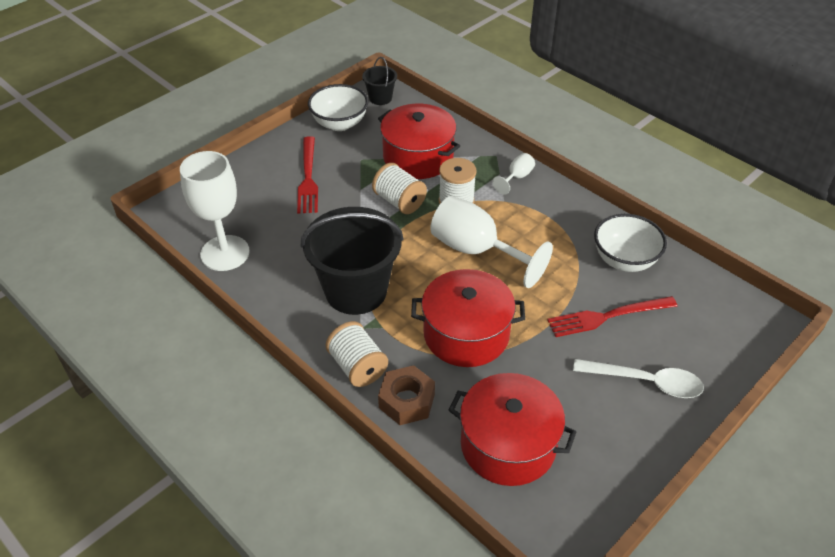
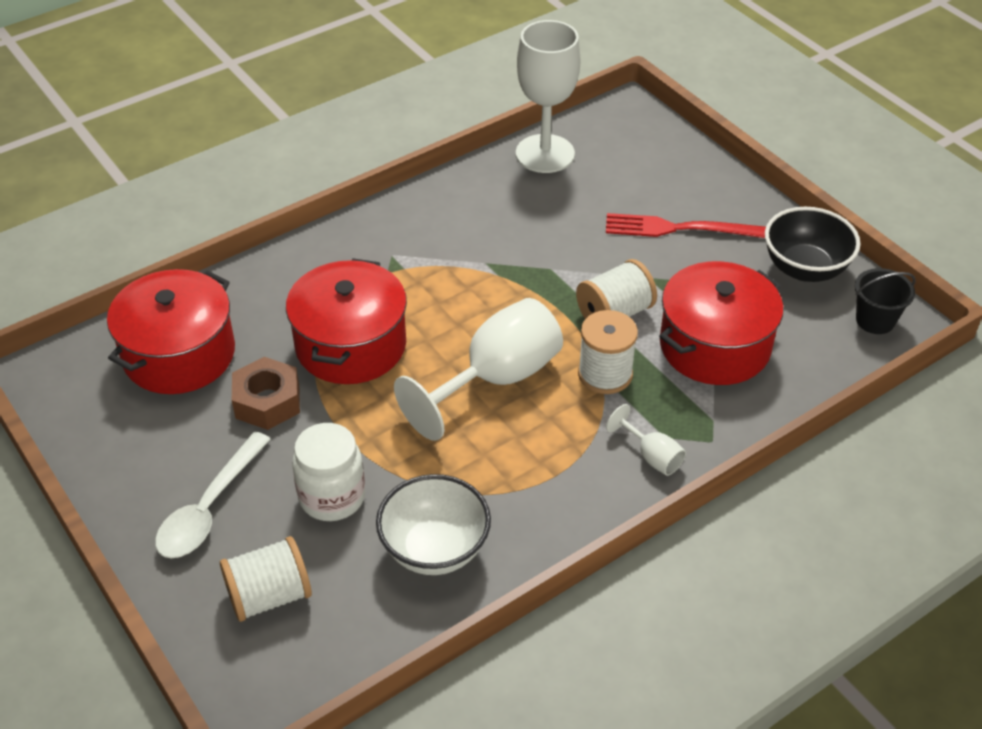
camera: 100 degrees right, 0 degrees up
black bucket [301,207,404,315] -> none
white bowl [308,84,368,131] -> black bowl [765,207,861,282]
white spool [326,321,388,387] -> white spool moved to [220,536,312,622]
brown nut [378,365,435,425] -> brown nut moved to [232,357,300,430]
red fork [547,296,677,337] -> white jar [292,423,366,521]

